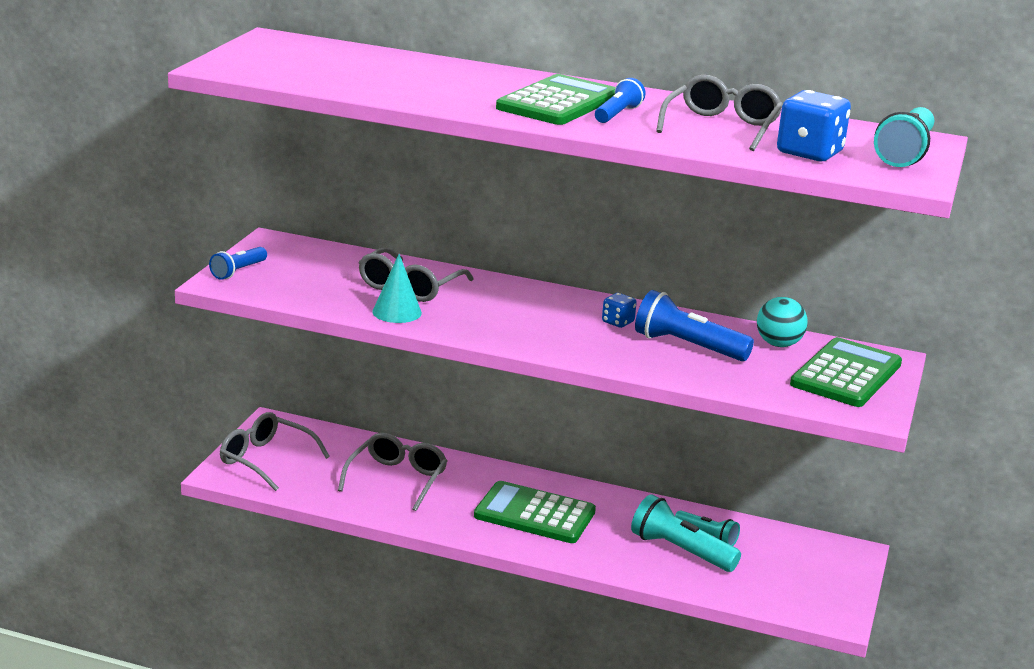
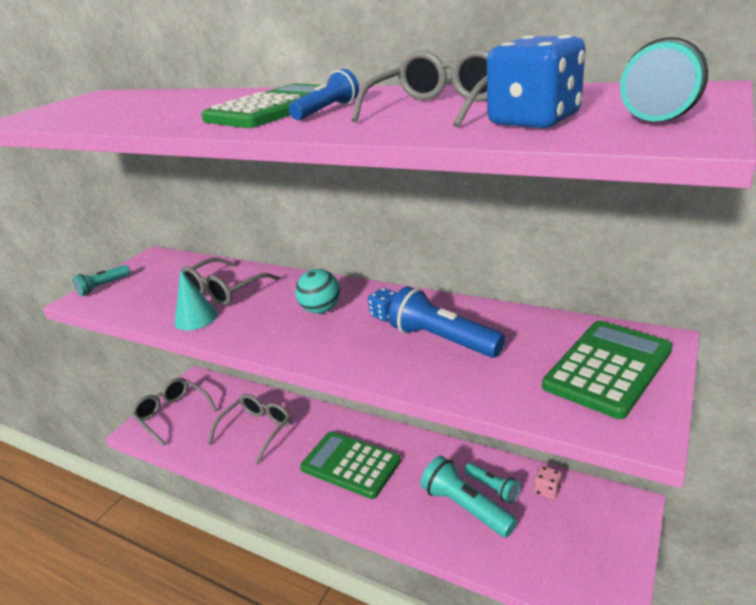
camera: 15 degrees right, 5 degrees up
blue flashlight [209,247,267,280] -> turquoise flashlight [72,265,130,296]
turquoise ball [757,297,808,347] -> turquoise ball moved to [295,269,340,314]
none -> pink dice [534,465,562,500]

